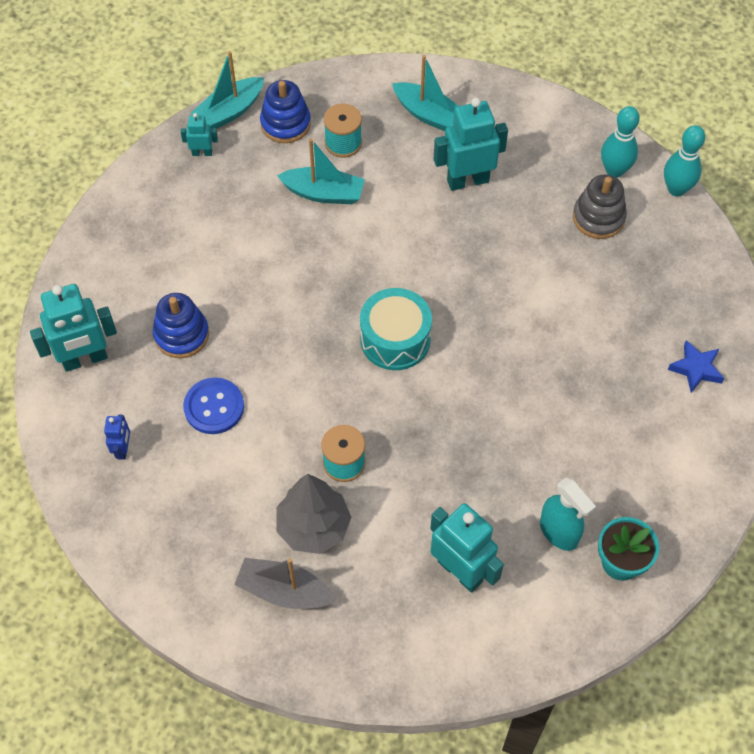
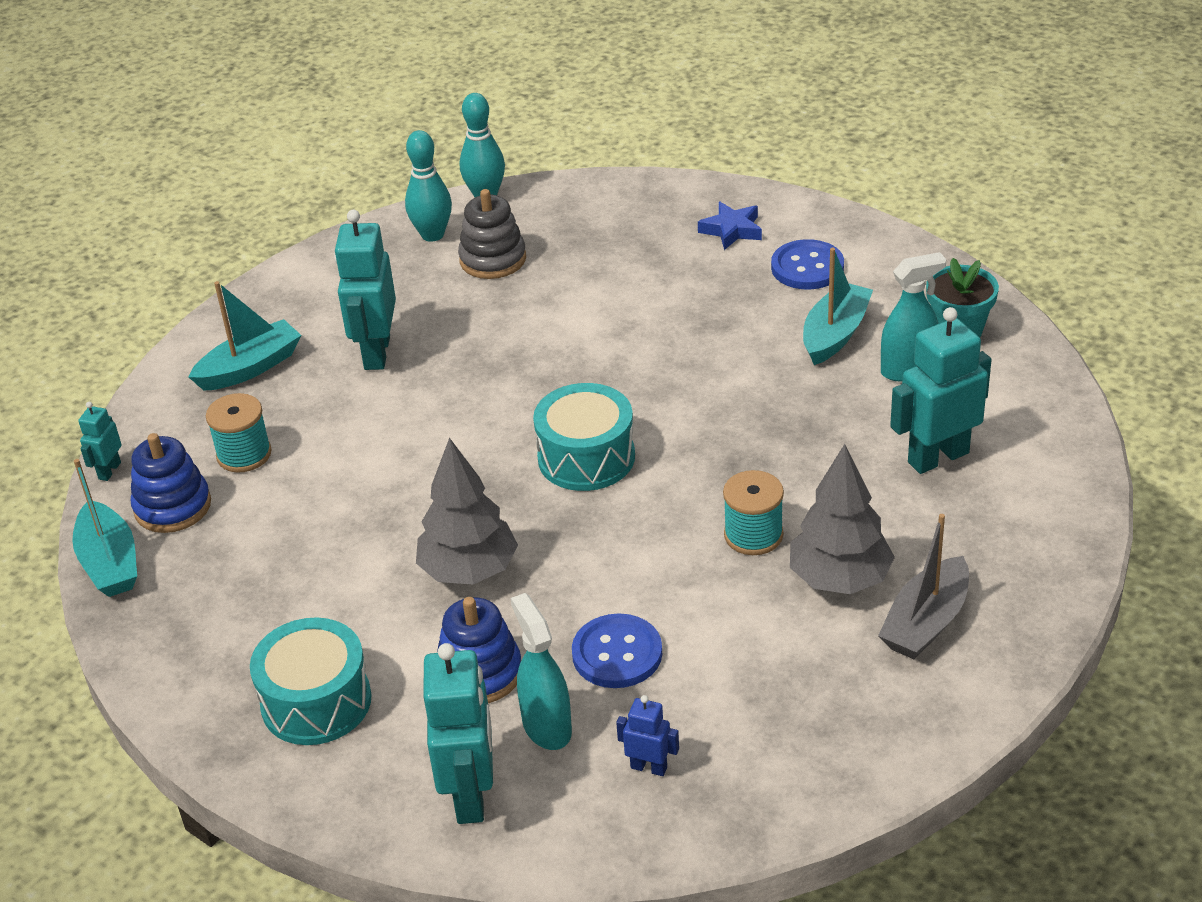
camera: 70 degrees left, 20 degrees down
turquoise robot [181,113,218,156] -> turquoise robot moved to [78,402,122,481]
turquoise boat [277,139,365,204] -> turquoise boat moved to [803,248,873,365]
none -> turquoise drum [250,617,372,745]
none -> grey tree [416,438,518,584]
none -> turquoise spray bottle [511,593,572,750]
none -> blue button [771,239,844,290]

